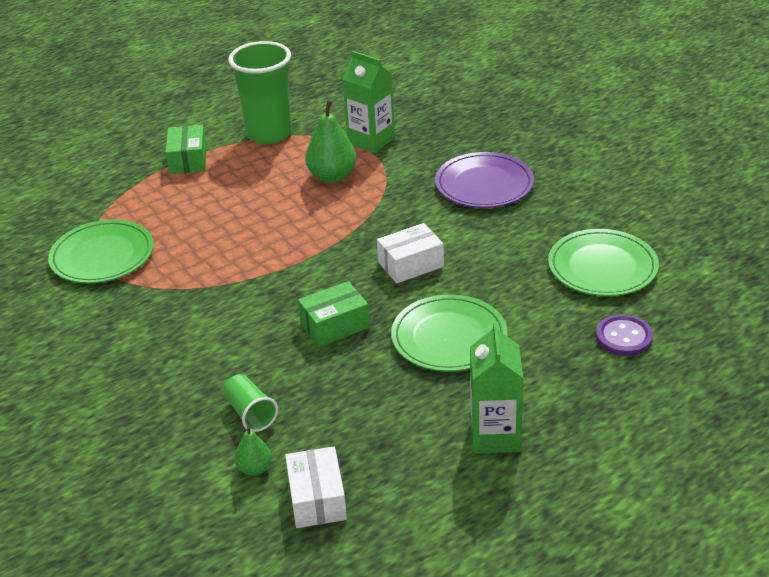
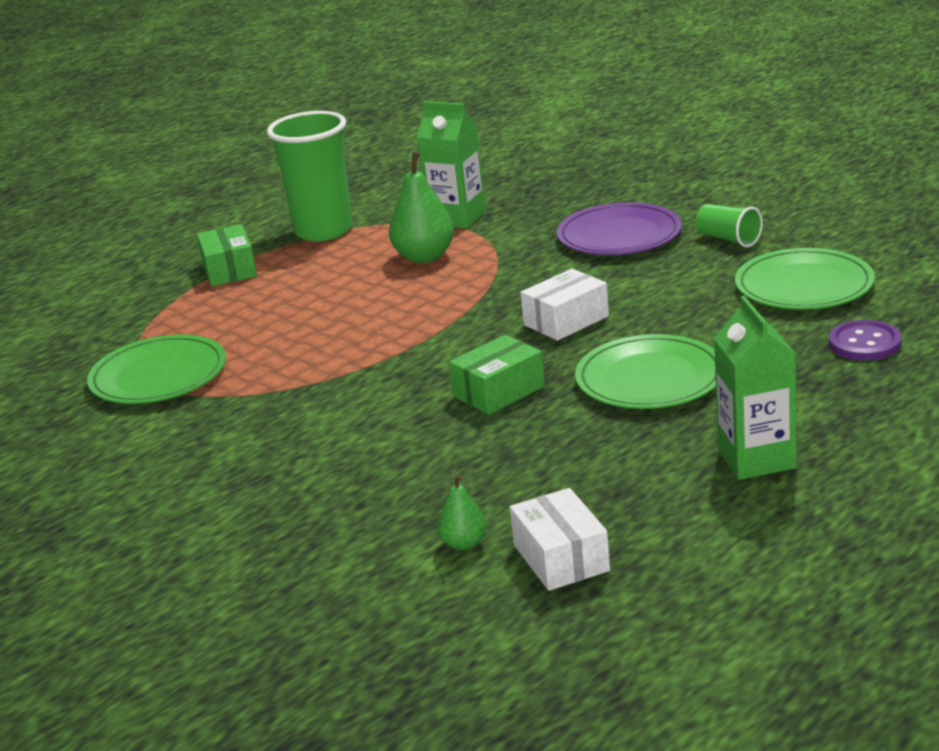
camera: 10 degrees left, 10 degrees down
green cup [223,374,278,432] -> green cup moved to [696,204,763,247]

